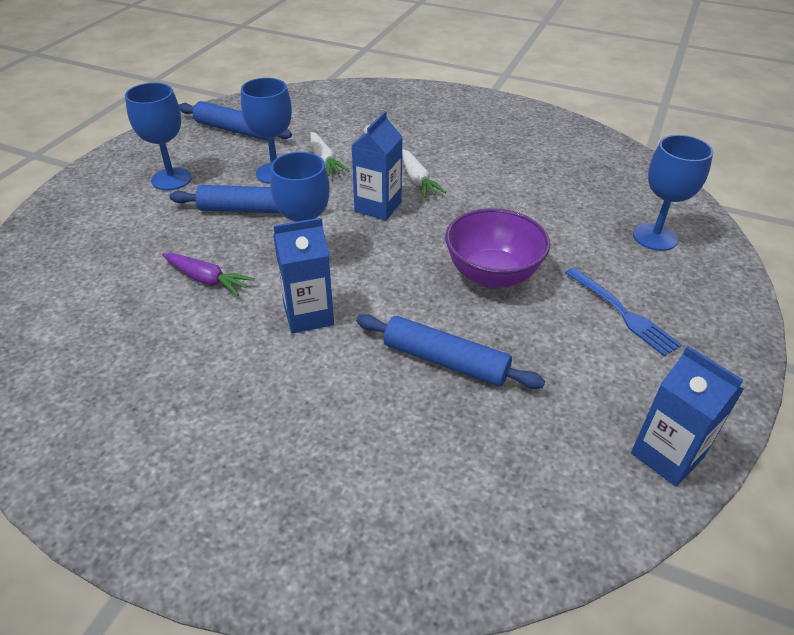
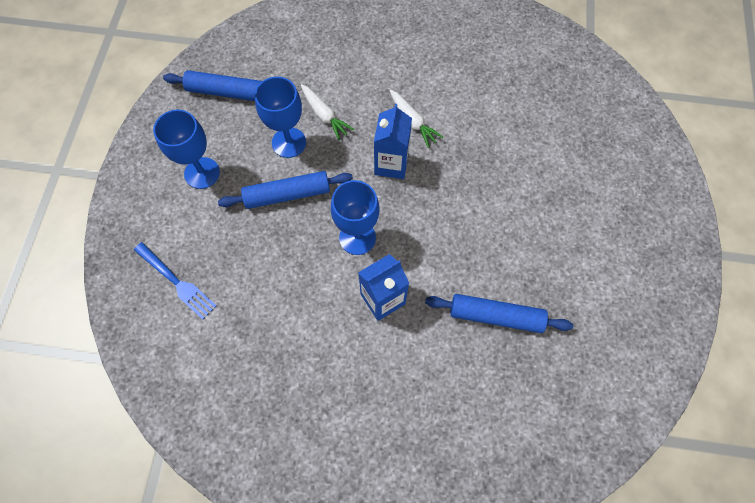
camera: 15 degrees left, 25 degrees up
purple carrot [162,253,254,296] -> none
purple bowl [445,208,550,289] -> none
blue fork [565,267,682,356] -> blue fork moved to [134,242,216,320]
blue carton [631,346,744,487] -> none
blue goblet [633,135,713,251] -> none

